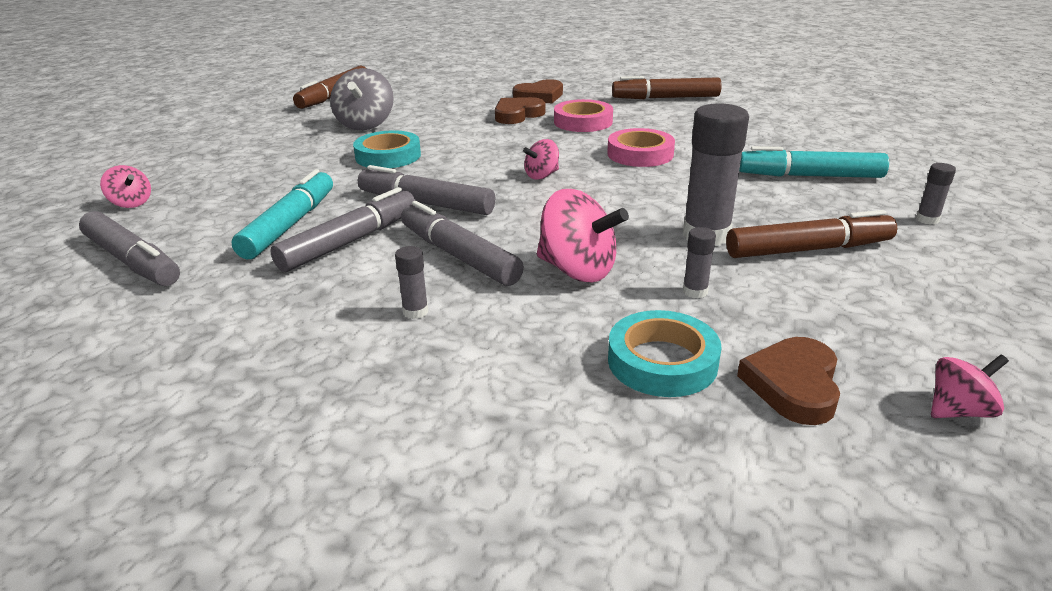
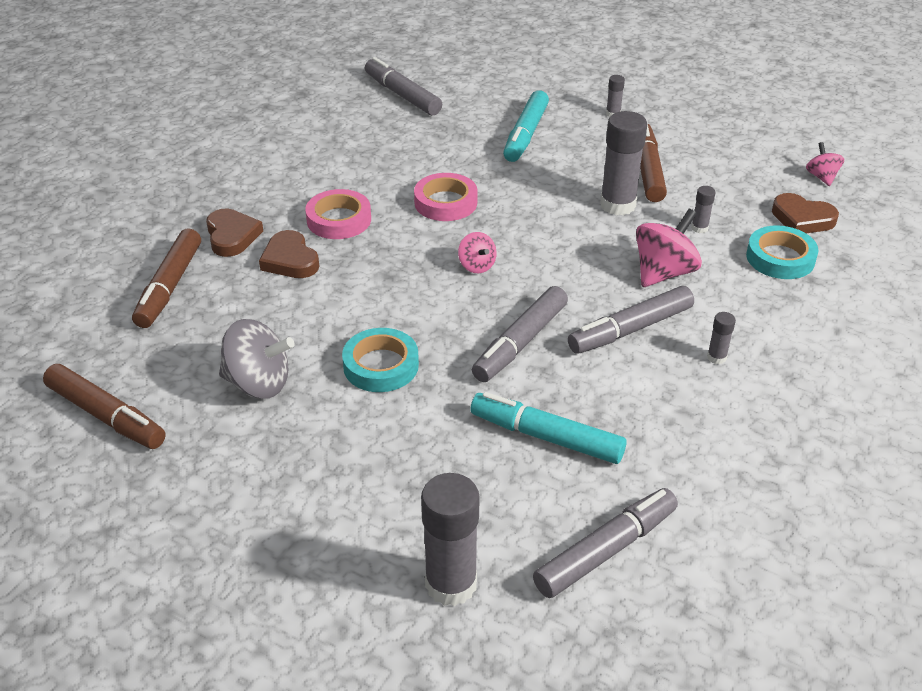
camera: 80 degrees left, 10 degrees up
pink spinning top [100,165,151,208] -> grey glue stick [421,473,480,606]
grey marker [270,187,415,272] -> grey marker moved to [365,57,442,116]
brown marker [612,76,722,99] -> brown marker moved to [132,228,201,328]

